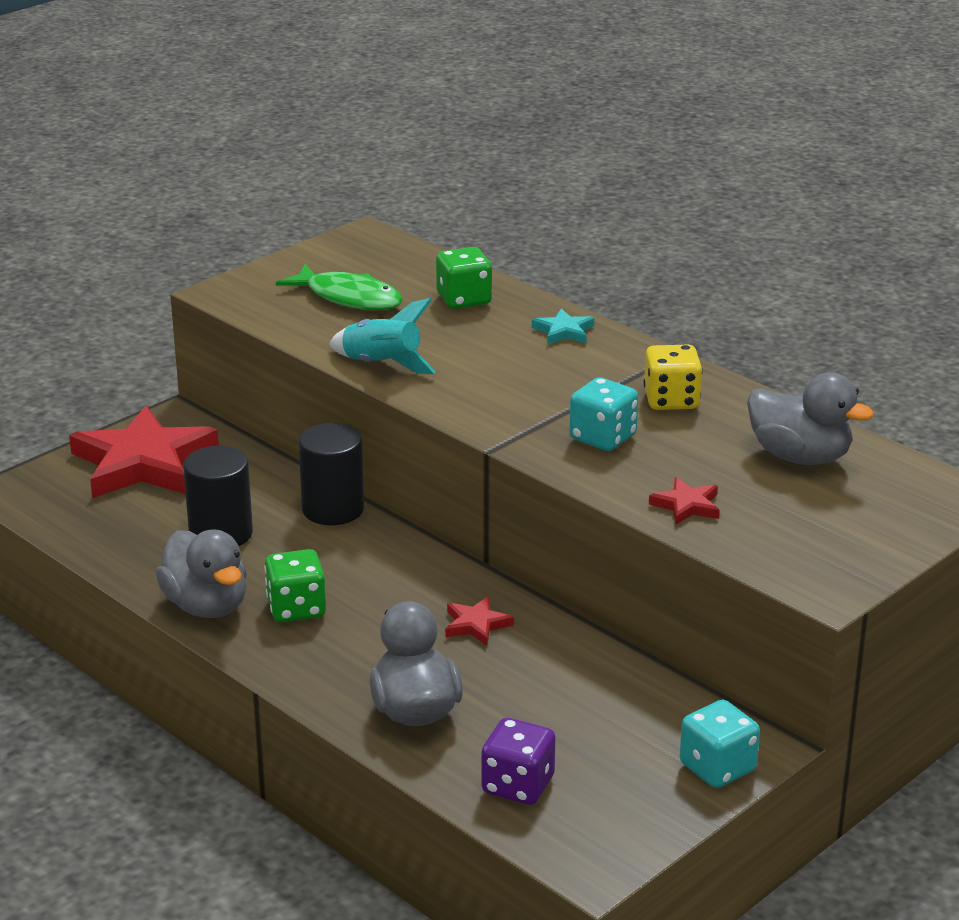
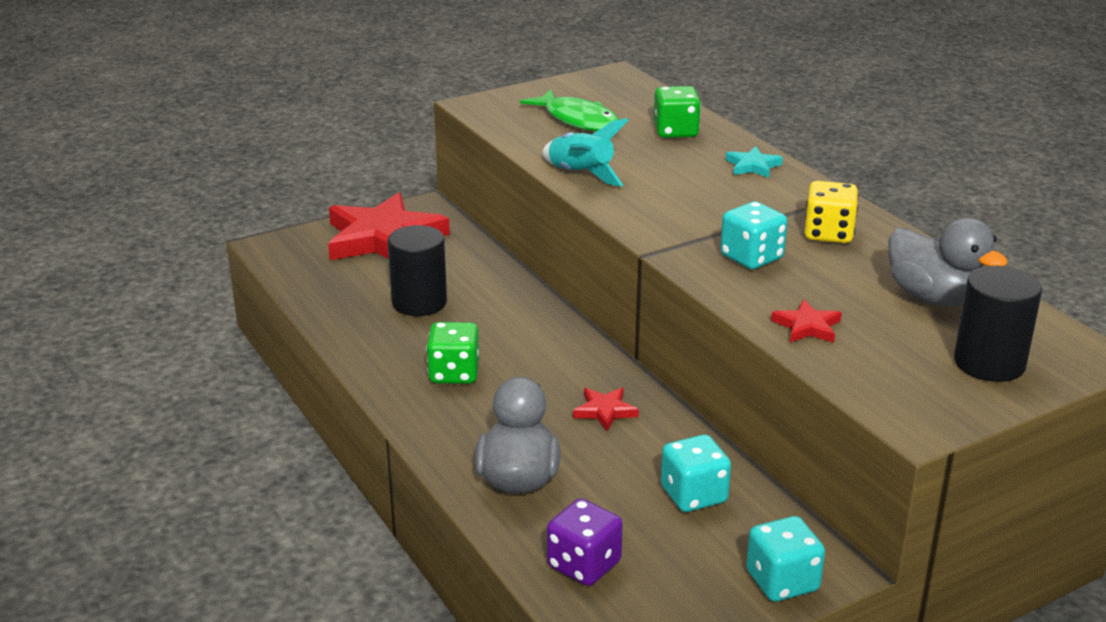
camera: 15 degrees right, 0 degrees up
grey duck [156,529,247,618] -> none
black cylinder [298,423,364,525] -> black cylinder moved to [954,266,1042,382]
none -> turquoise dice [661,435,731,512]

